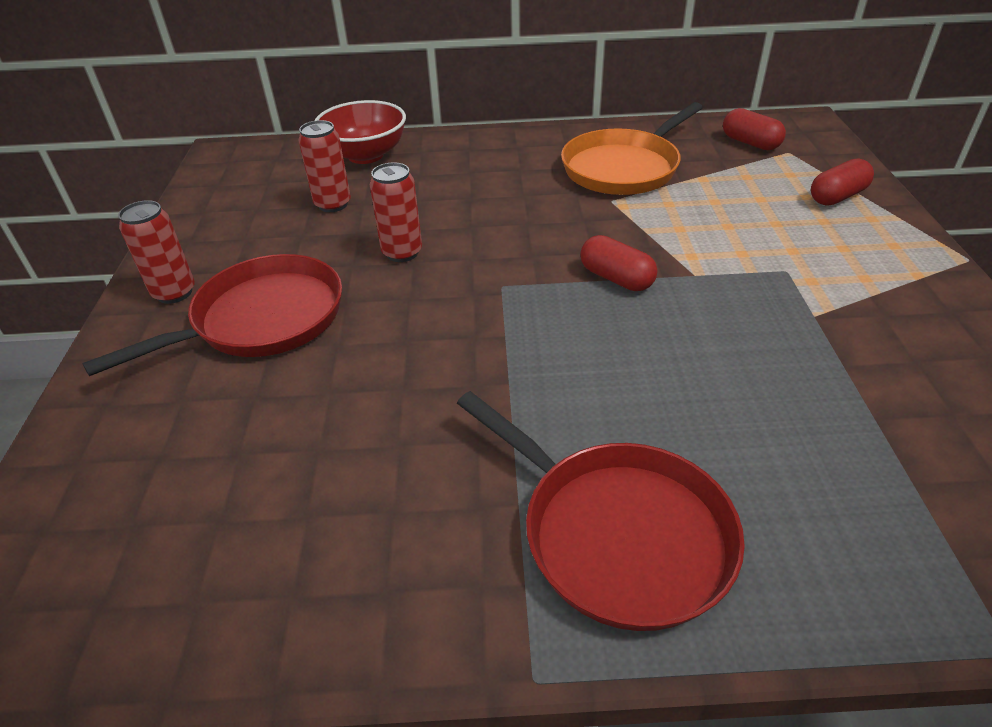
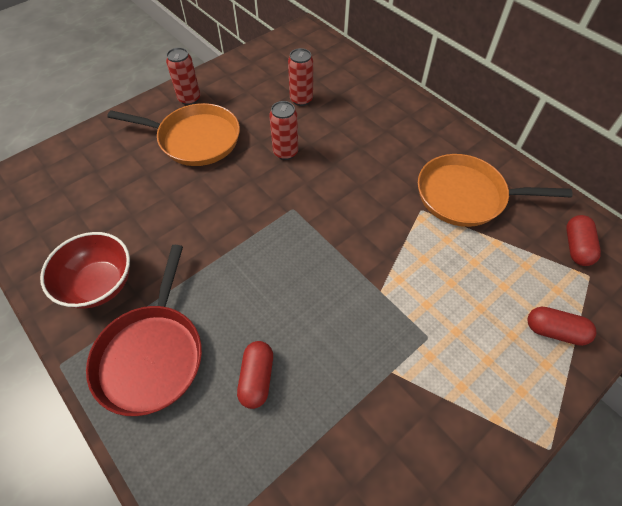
camera: 50 degrees right, 15 degrees up
red pan [82,254,342,376] -> orange pan [107,103,240,166]
red bowl [314,100,406,164] -> red bowl moved to [40,232,130,309]
red capsule [580,235,657,291] -> red capsule moved to [237,341,273,409]

